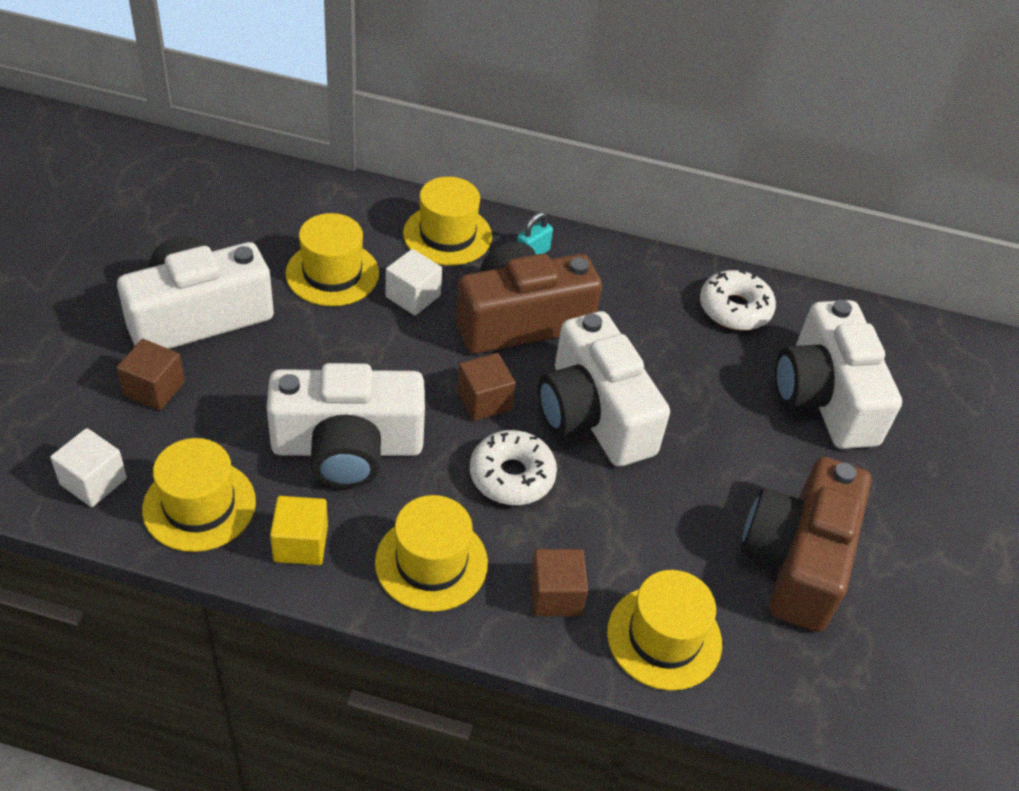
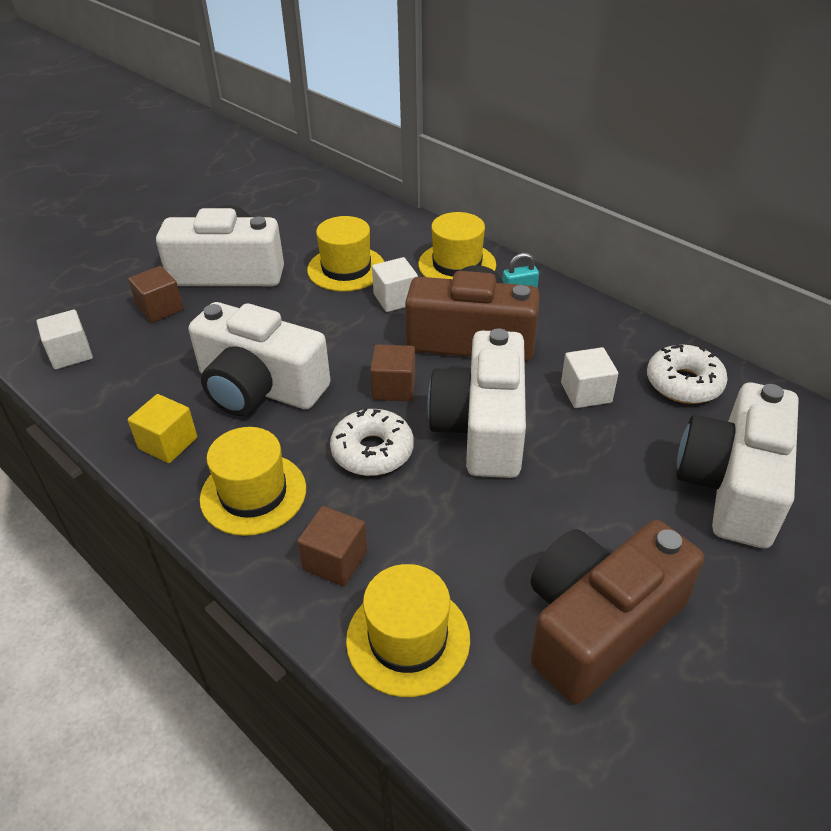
camera: 35 degrees right, 5 degrees down
yellow hat [142,438,256,552] -> none
none -> white cube [561,347,618,408]

